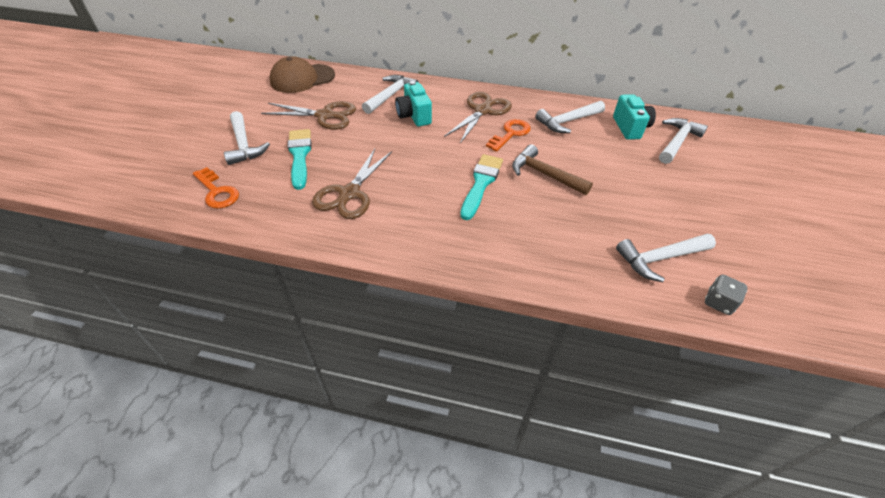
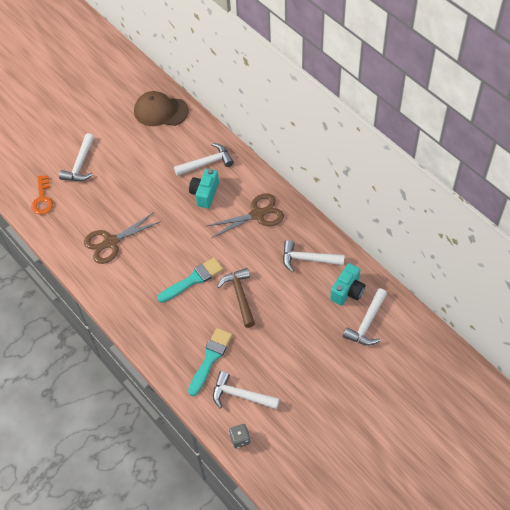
camera: 40 degrees right, 10 degrees up
brown scissors [261,101,356,130] -> none
turquoise brush [287,129,312,190] -> turquoise brush moved to [188,328,232,396]
orange key [486,119,531,152] -> none
white hammer [659,118,708,164] -> white hammer turned 135 degrees clockwise [343,288,387,345]

